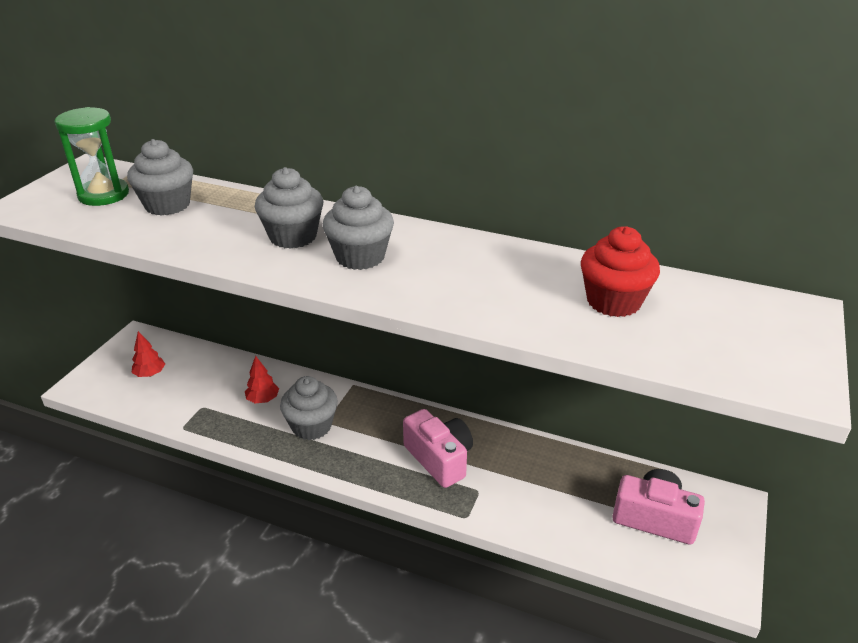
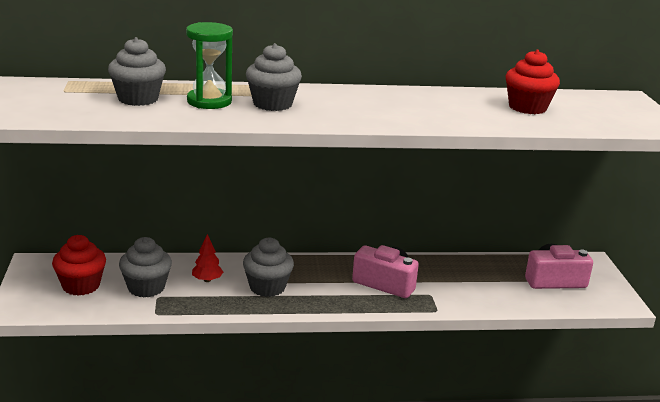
camera: 30 degrees left, 10 degrees down
green hourglass [55,107,129,206] -> green hourglass moved to [186,22,233,109]
red tree [132,331,165,377] -> red cupcake [52,235,106,296]
grey cupcake [323,186,394,270] -> grey cupcake moved to [119,237,172,298]

